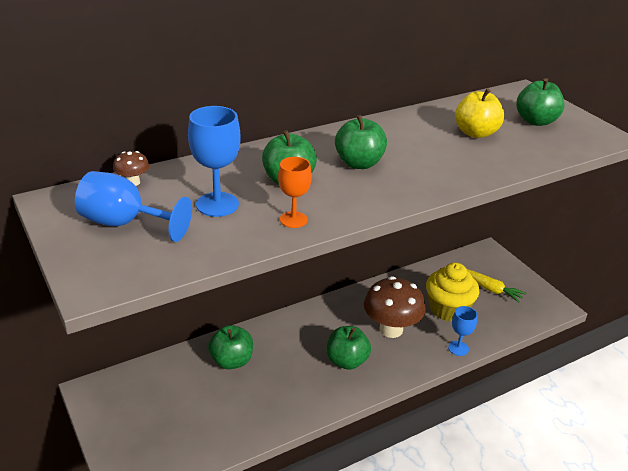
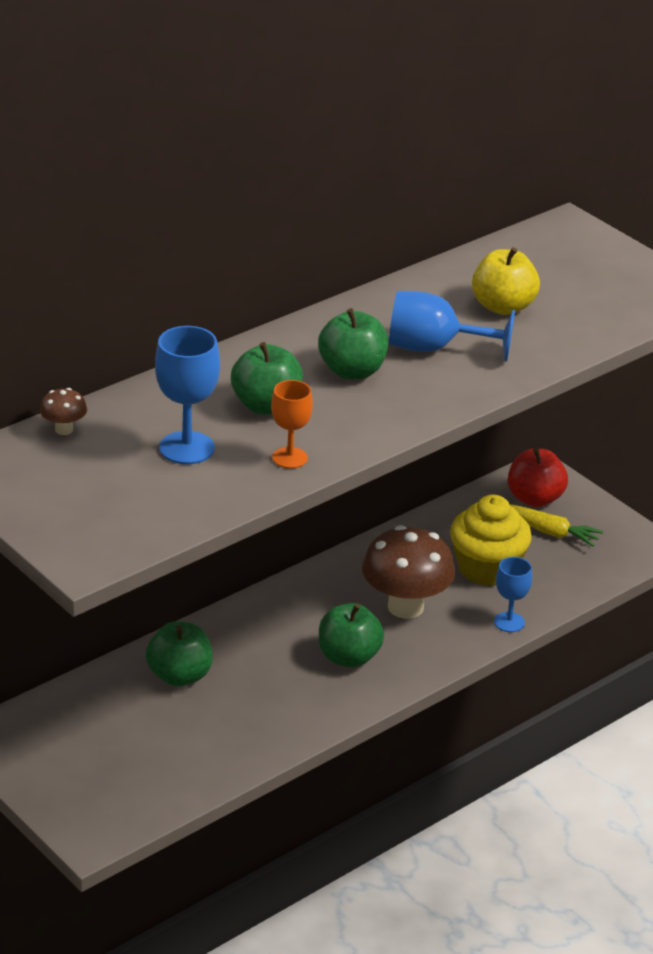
camera: 10 degrees left, 0 degrees up
blue goblet [75,171,192,242] -> blue goblet moved to [389,291,515,361]
green apple [516,78,565,126] -> none
none -> red apple [508,448,568,507]

